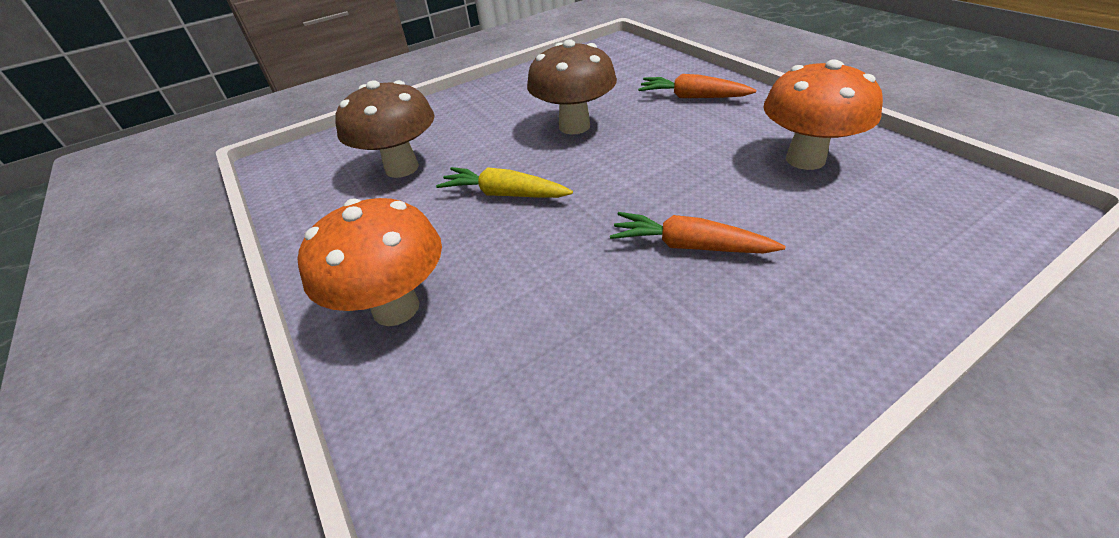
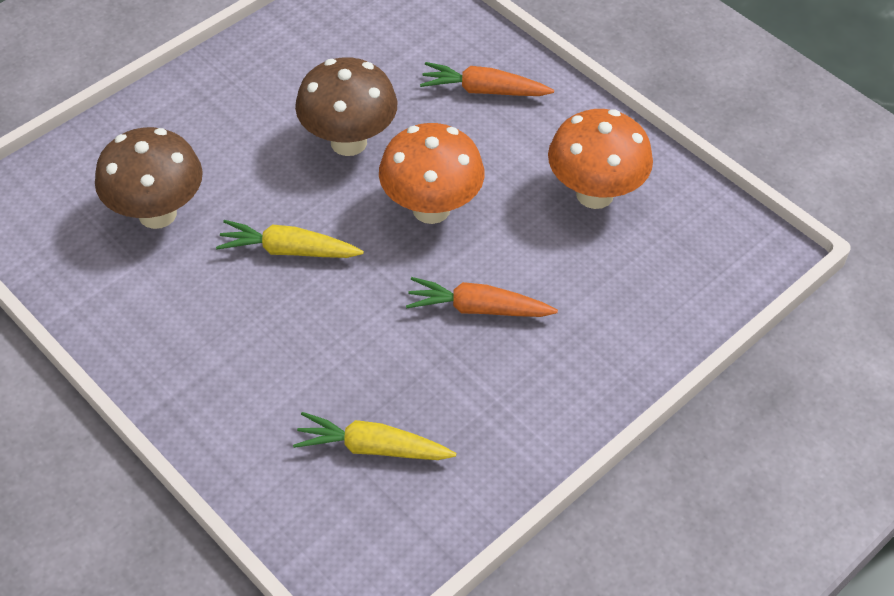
camera: 15 degrees left, 10 degrees up
orange mushroom [298,198,442,326] -> orange mushroom moved to [379,123,484,224]
none -> yellow carrot [293,412,456,460]

